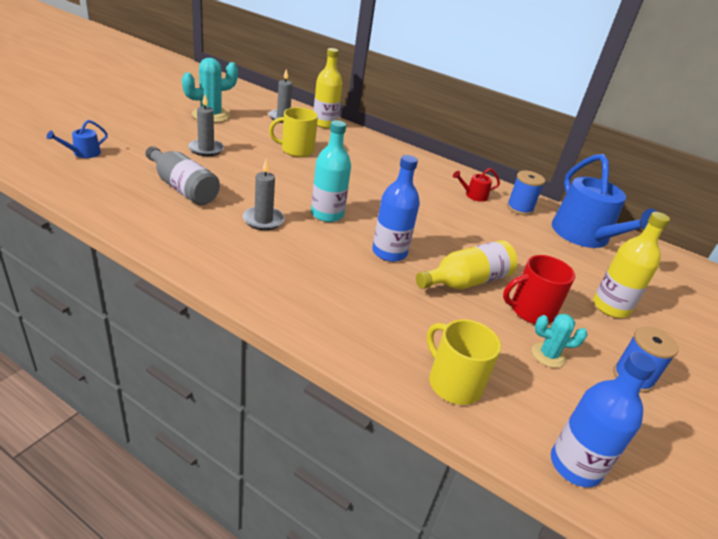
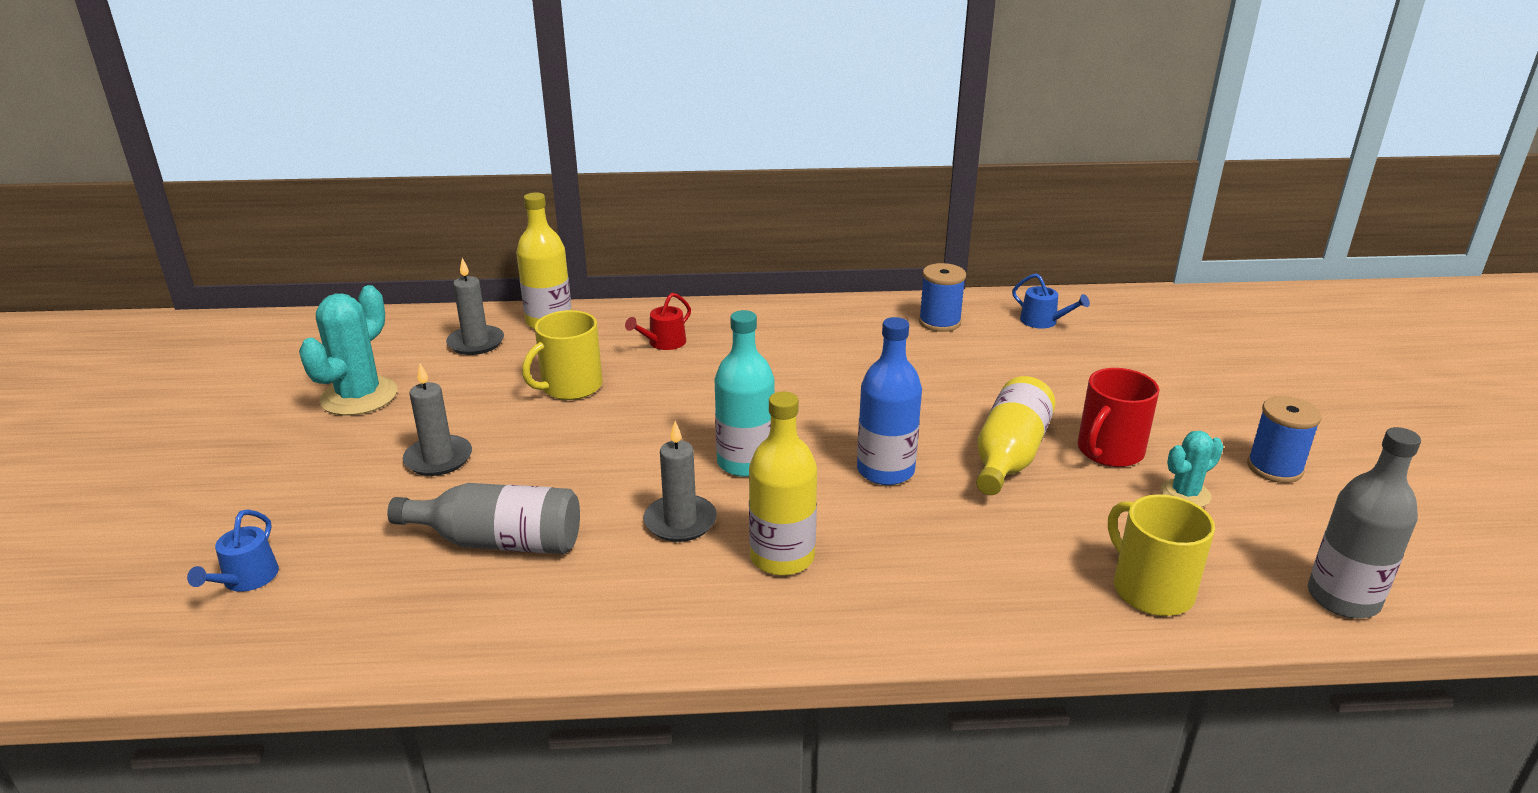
camera: 30 degrees left, 5 degrees down
yellow mug [427,319,501,405] -> yellow mug turned 45 degrees clockwise [1108,494,1215,616]
red watering can [453,168,500,202] -> red watering can moved to [625,293,691,350]
blue bottle [551,352,656,487] -> grey bottle [1308,427,1421,618]
blue watering can [552,154,658,248] -> blue watering can [1012,273,1090,329], size x0.42
yellow bottle [593,212,670,318] -> yellow bottle moved to [749,392,817,576]

